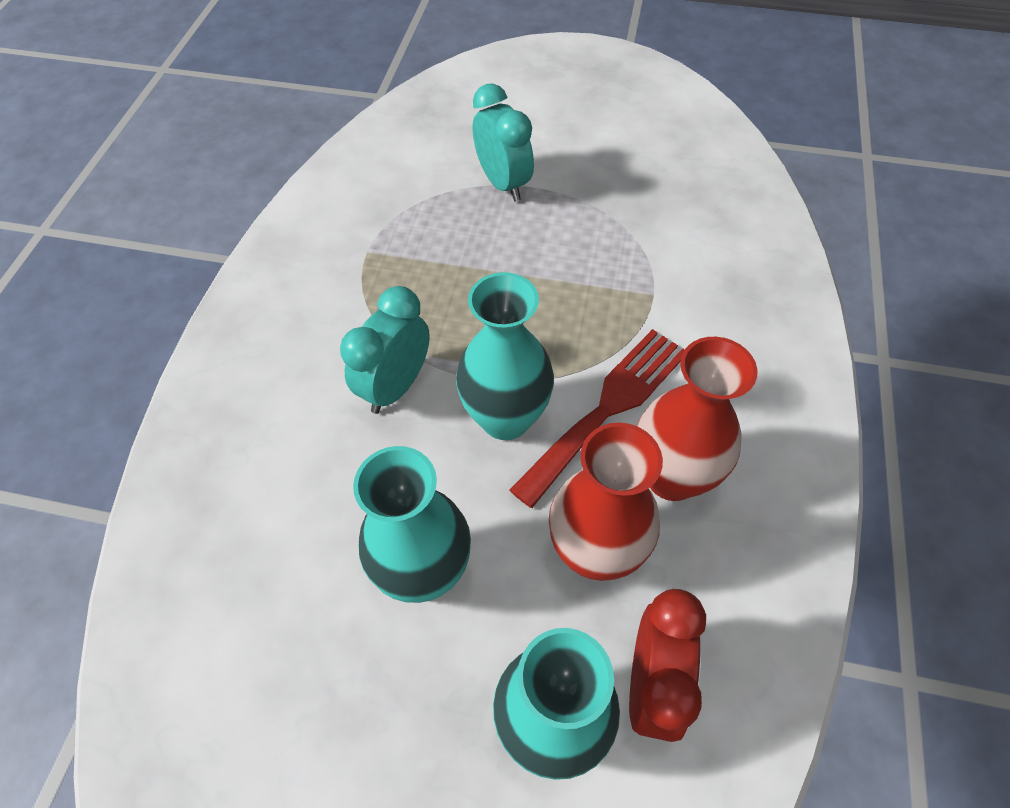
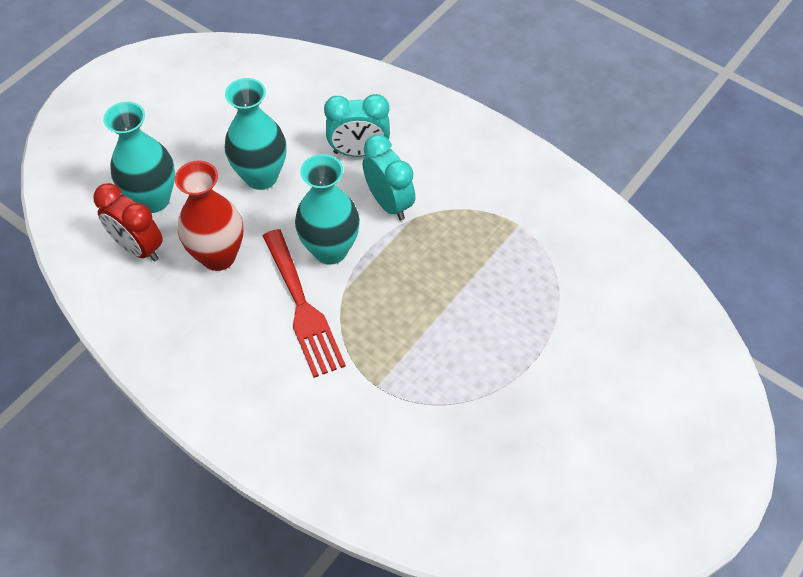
camera: 115 degrees right, 0 degrees up
turquoise clock [473,83,534,201] -> turquoise clock moved to [324,94,390,157]
red vase [637,337,757,501] -> none

